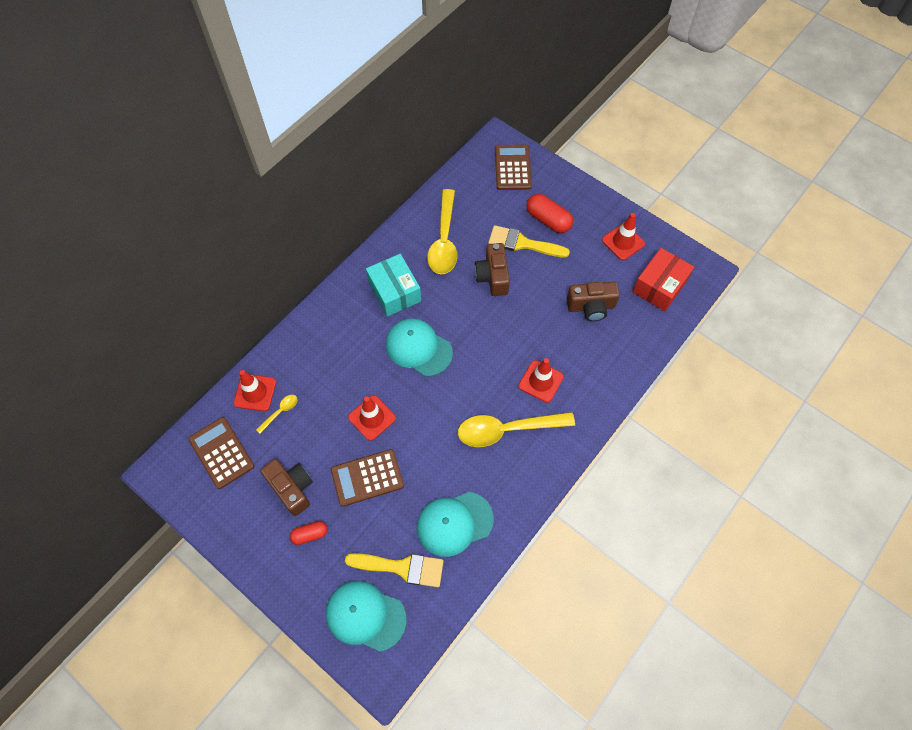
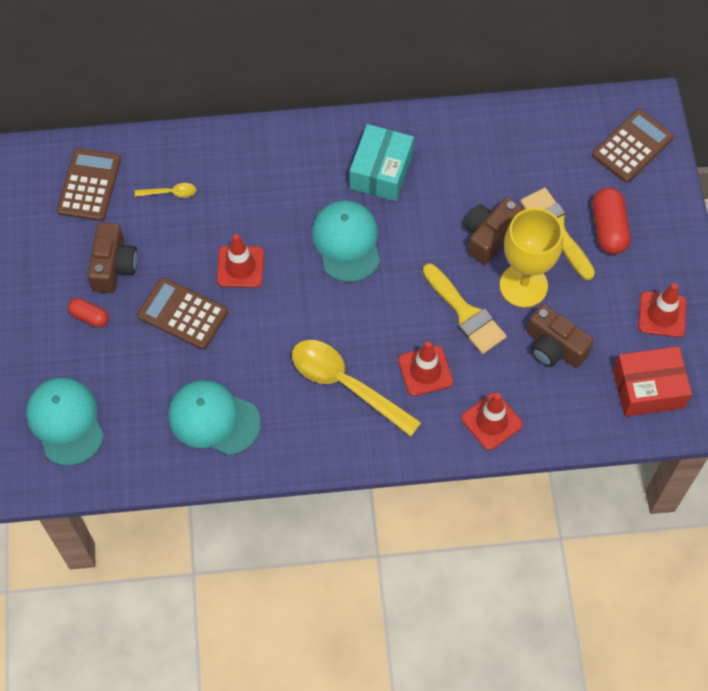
camera: 45 degrees right, 0 degrees up
red traffic cone [233,370,276,411] -> red traffic cone moved to [461,393,523,450]
yellow brush [345,553,444,587] -> yellow brush moved to [423,263,507,354]
yellow spoon [427,189,458,274] -> none
none -> yellow goblet [499,208,563,308]

